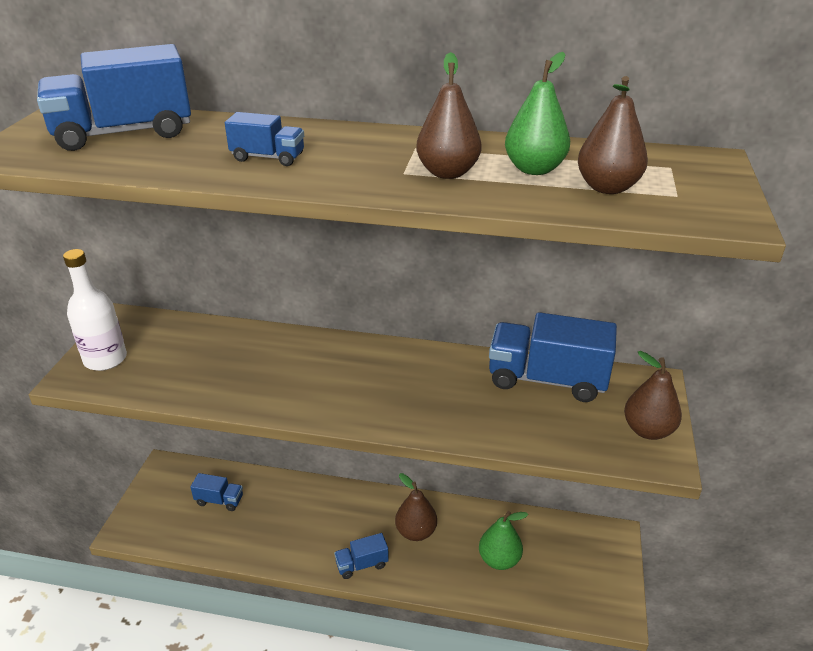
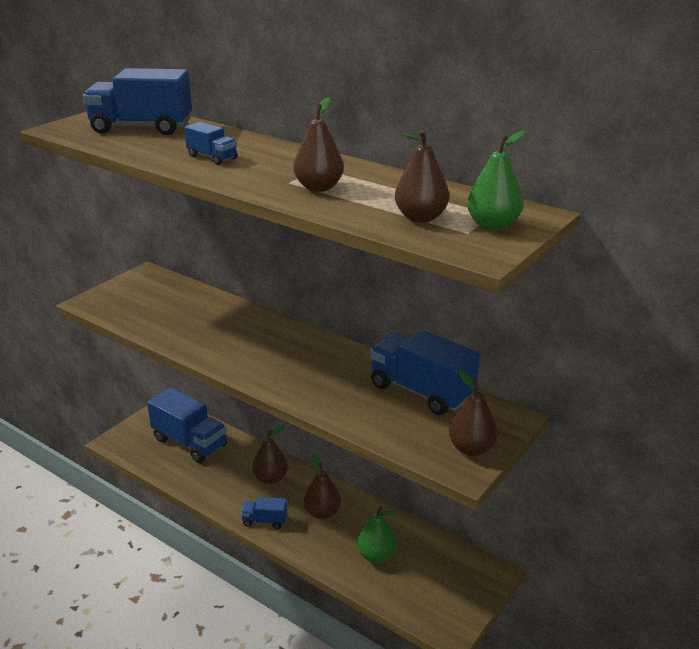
camera: 25 degrees right, 5 degrees down
white bottle [63,249,127,371] -> none
blue truck [191,473,243,511] -> blue truck [147,387,227,463], size x2.01
green pear [505,52,570,175] -> green pear moved to [467,130,525,231]
none -> brown pear [252,425,288,484]

